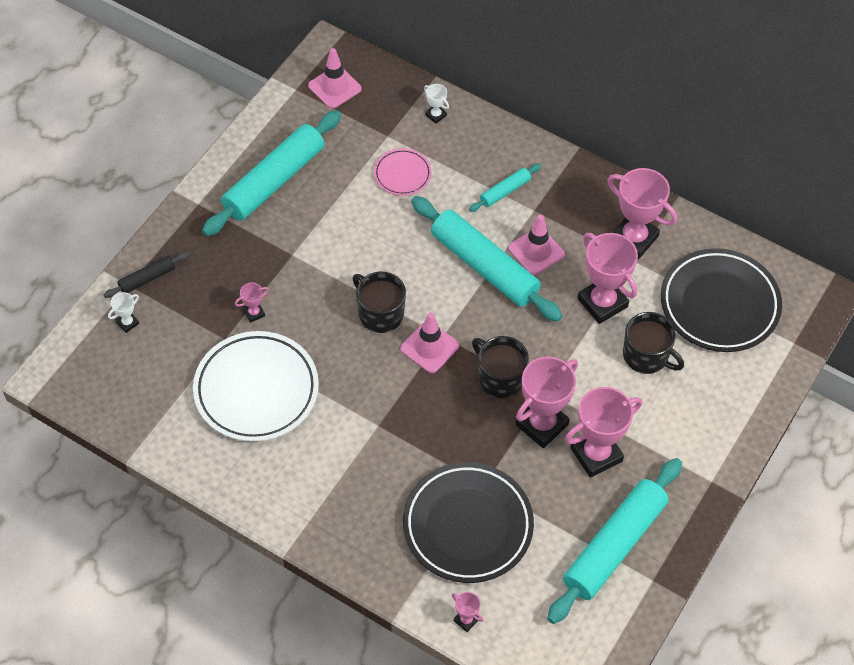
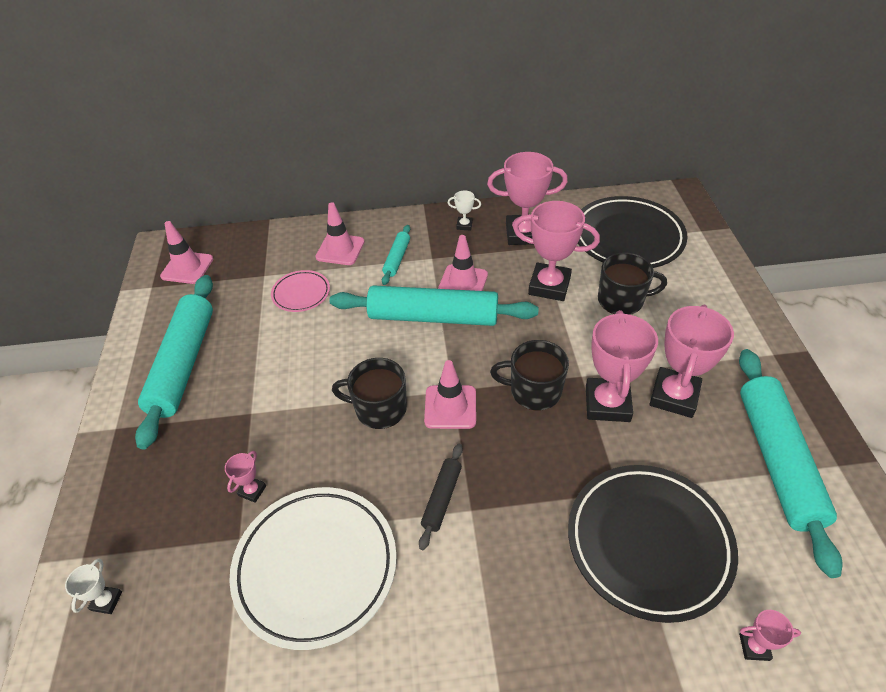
camera: 35 degrees left, 10 degrees down
black rolling pin [104,252,189,298] -> black rolling pin moved to [419,444,463,550]
white trophy [424,84,449,124] -> white trophy moved to [448,190,481,230]
none -> pink traffic cone [315,202,365,265]

